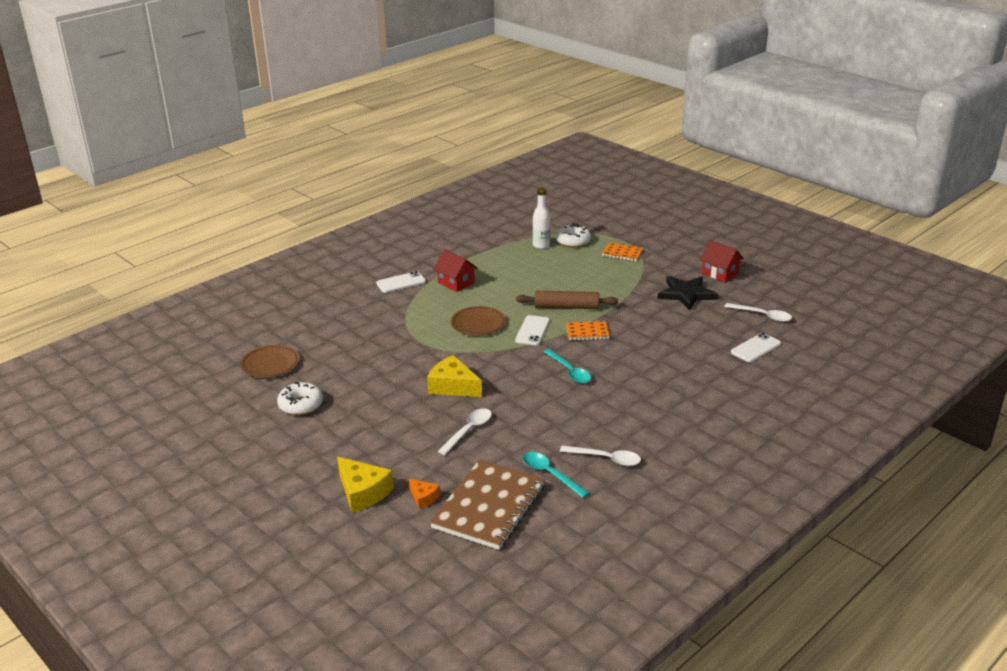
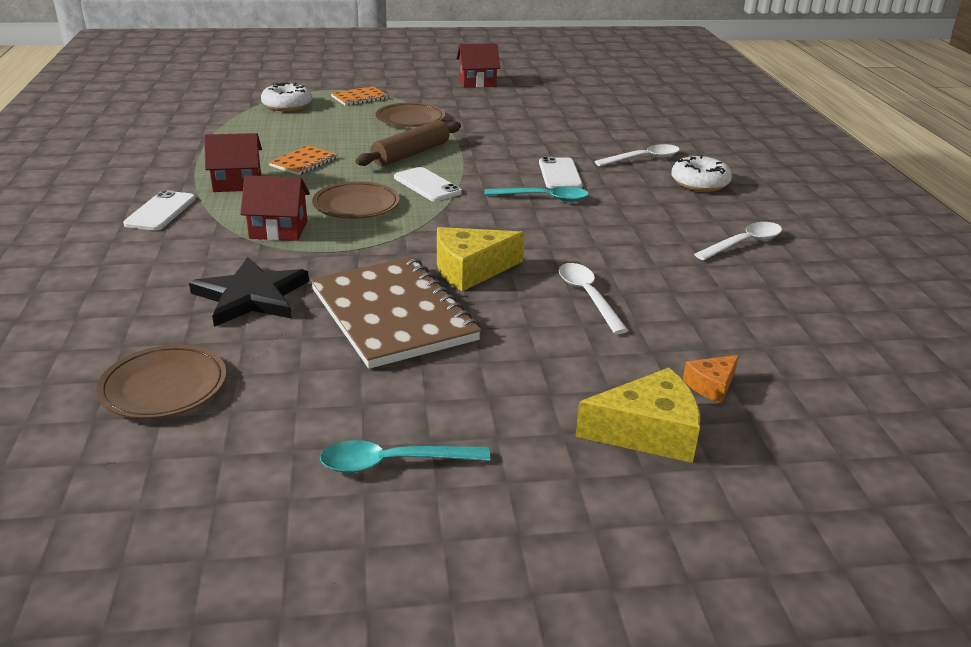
camera: 55 degrees left, 0 degrees up
white donut [277,382,323,415] -> white donut moved to [671,155,732,192]
orange cheese [409,478,440,509] -> orange cheese turned 150 degrees clockwise [683,355,739,403]
brown notebook [430,460,545,550] -> brown notebook moved to [310,257,481,369]
turquoise spoon [523,452,589,498] -> turquoise spoon moved to [320,440,490,473]
white bottle [533,188,551,249] -> none
orange notebook [566,321,610,340] -> orange notebook moved to [269,145,338,175]
black star [657,276,718,310] -> black star moved to [189,257,309,327]
white spoon [724,303,792,322] -> white spoon moved to [594,144,680,166]
white phone [731,333,781,362] -> white phone moved to [539,157,583,189]
none -> red house [240,175,310,241]
none -> brown plate [375,102,445,127]

